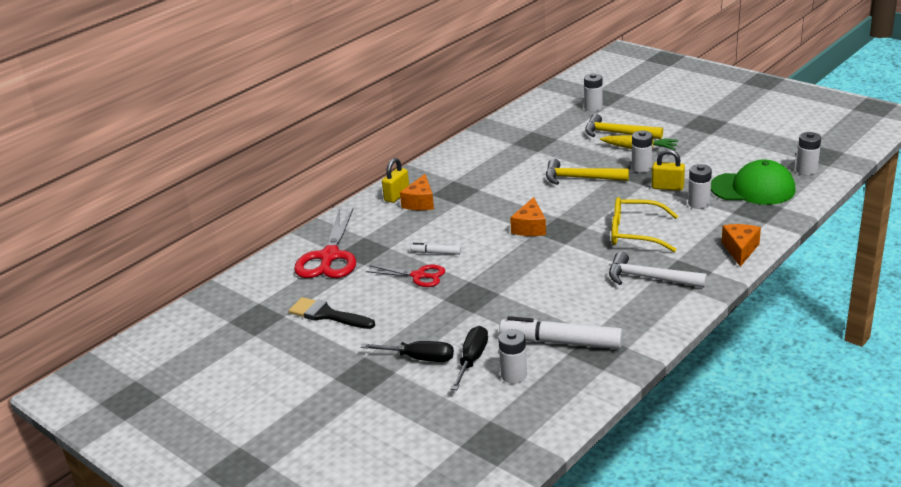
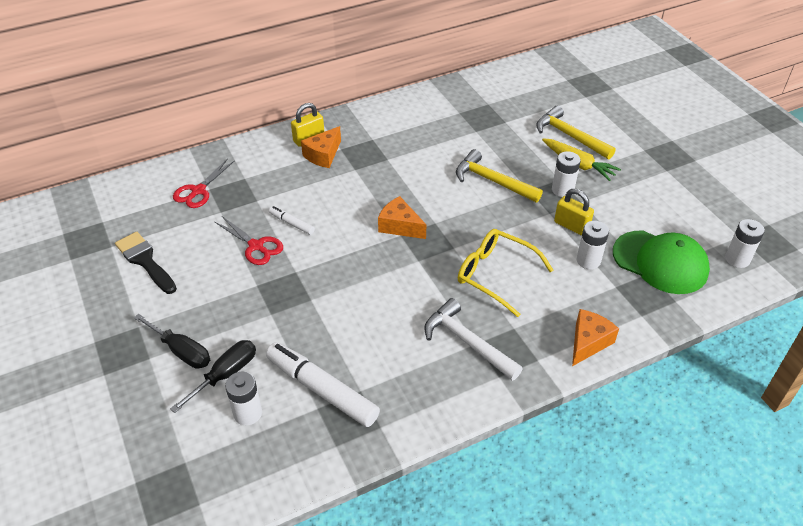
camera: 20 degrees right, 15 degrees up
red scissors [294,208,356,278] -> red scissors [173,158,235,208], size x0.59
orange cheese [510,197,546,236] -> orange cheese turned 90 degrees clockwise [378,196,426,239]
white battery [584,73,603,112] -> none

